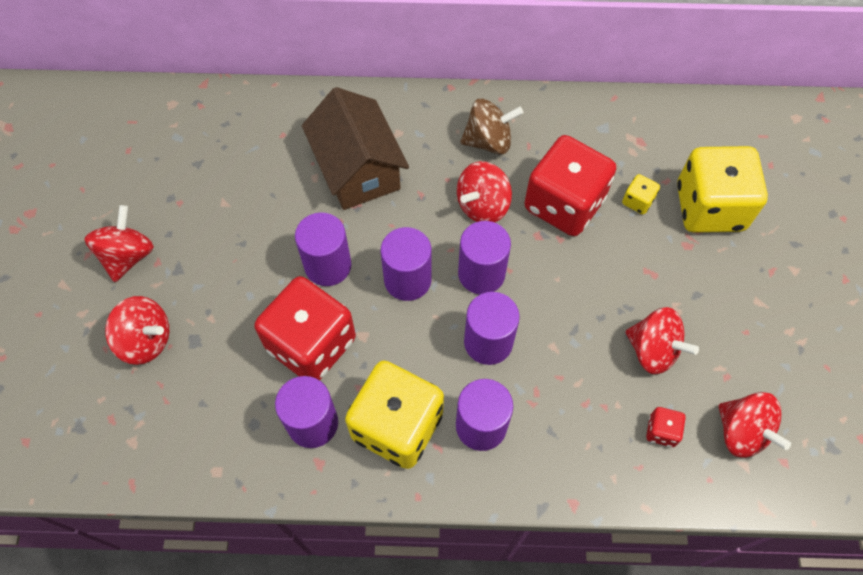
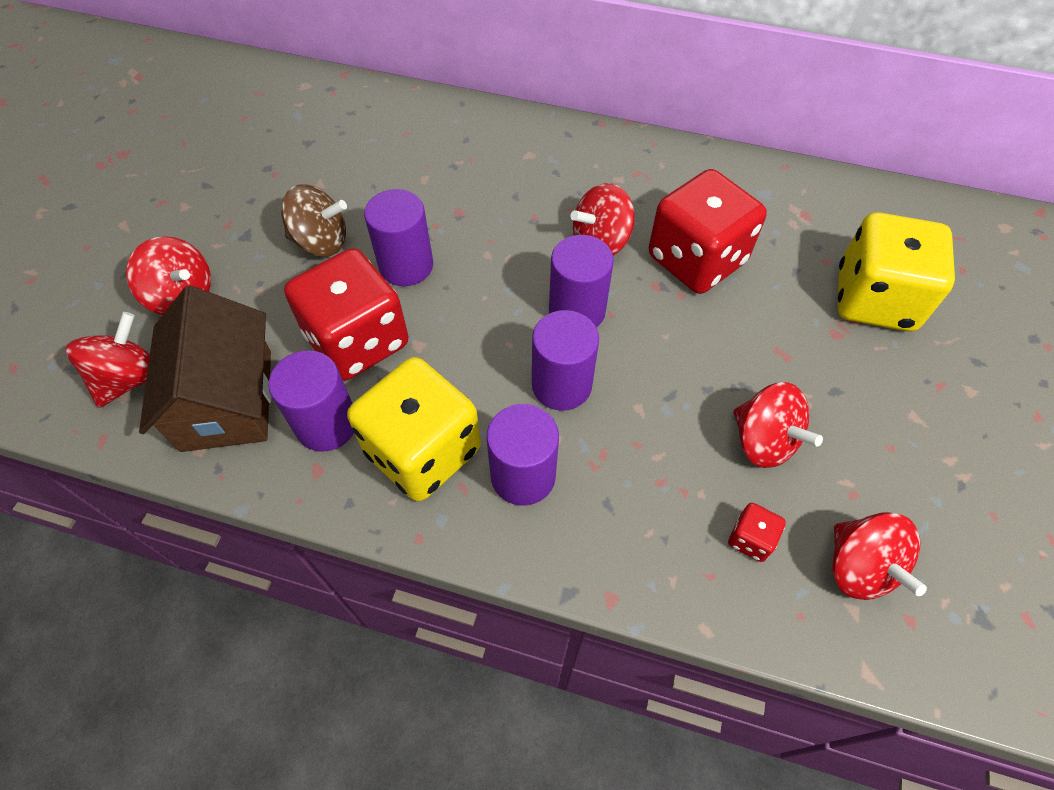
camera: 15 degrees right, 5 degrees down
red spinning top [84,205,154,282] -> red spinning top moved to [65,312,150,408]
brown house [302,87,409,210] -> brown house moved to [139,286,271,452]
purple cylinder [381,227,431,301] -> none
brown spinning top [460,99,524,155] -> brown spinning top moved to [281,184,347,257]
yellow dice [622,174,660,214] -> none

